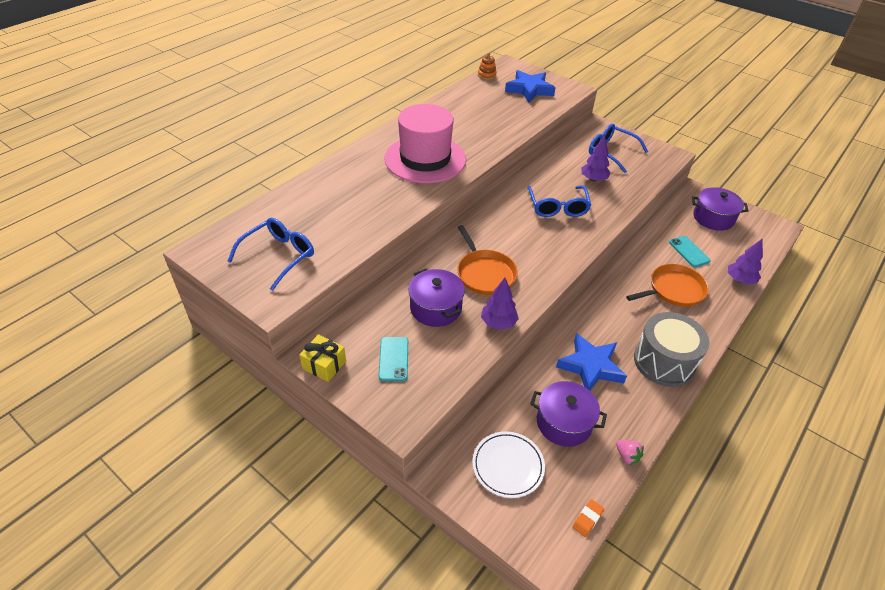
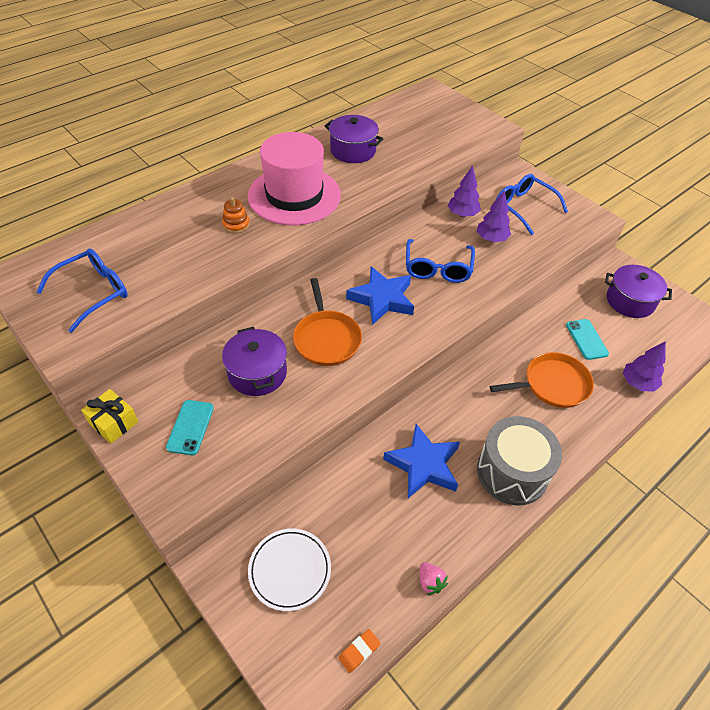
camera: 10 degrees right, 5 degrees up
orange stacking toy [478,53,497,80] -> orange stacking toy moved to [222,197,250,234]
purple tree [481,278,519,330] -> purple tree moved to [448,165,481,217]
blue star [505,70,556,102] -> blue star moved to [346,266,414,325]
purple pot [530,381,607,447] -> purple pot moved to [325,115,383,163]

